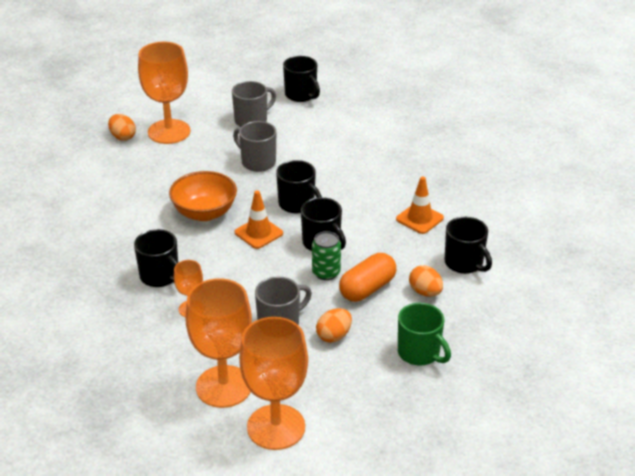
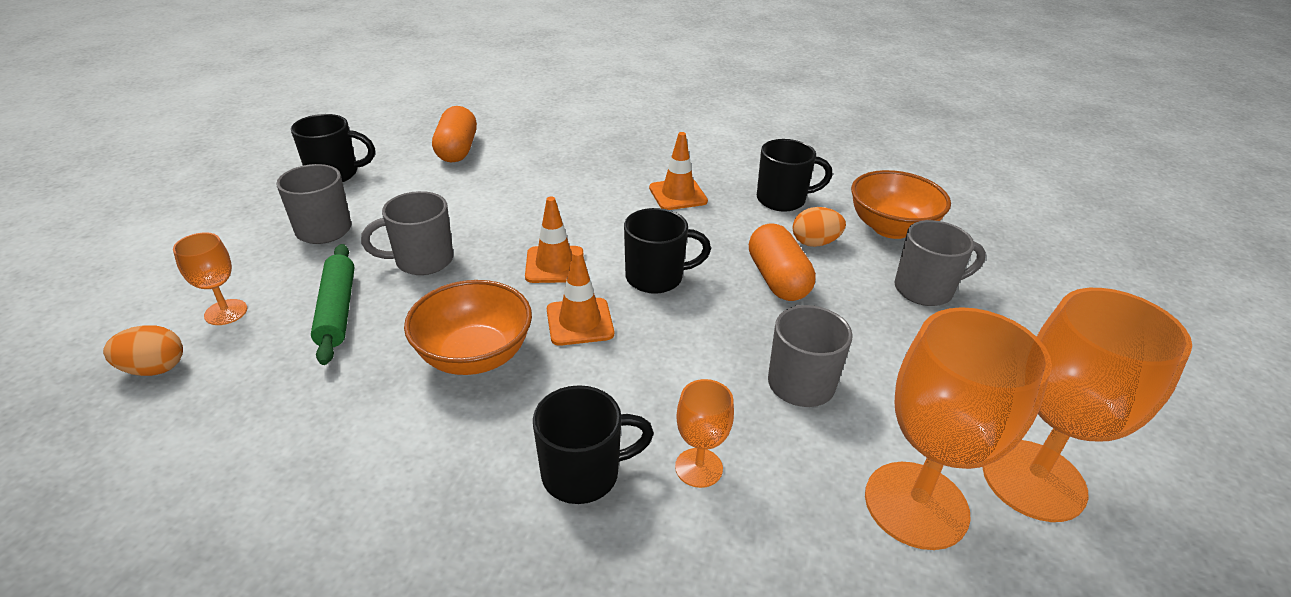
camera: 60 degrees left, 0 degrees up
orange goblet [138,42,190,144] -> orange goblet [173,232,247,325], size x0.49
black mug [276,160,322,213] -> orange traffic cone [525,197,583,283]
green can [312,231,341,280] -> none
orange egg [316,308,352,343] -> none
green mug [398,303,451,366] -> grey mug [894,220,986,306]
none -> green rolling pin [311,244,354,365]
none -> orange capsule [432,106,477,163]
none -> orange bowl [851,170,951,239]

